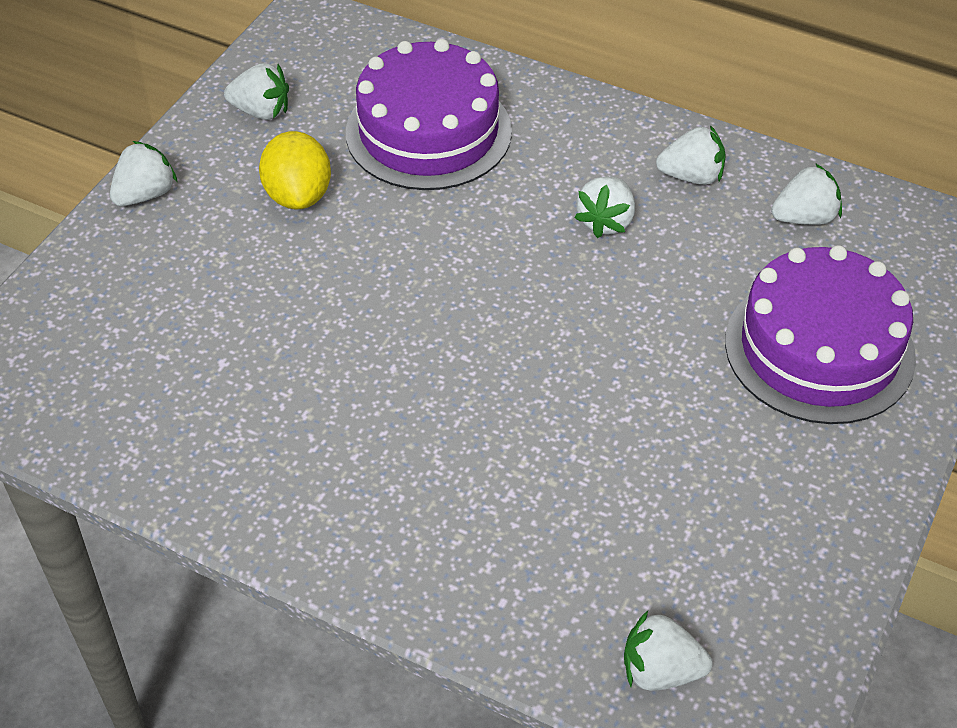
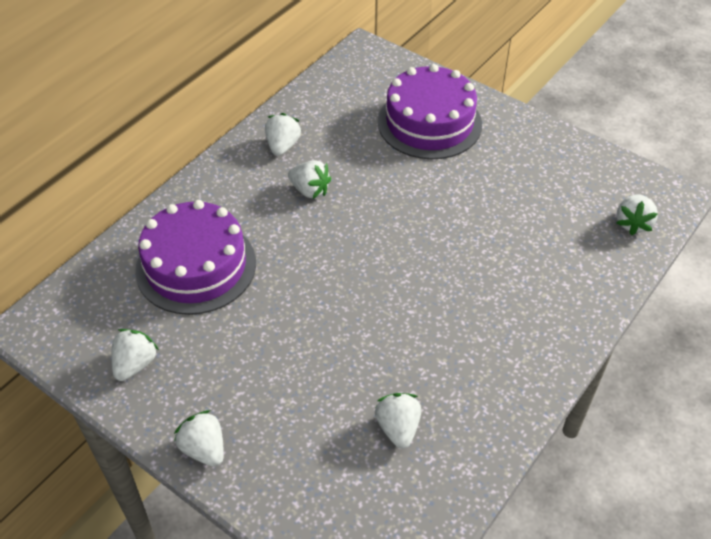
camera: 80 degrees left, 0 degrees up
yellow lemon [259,131,331,209] -> none
white strawberry [771,163,842,225] -> white strawberry moved to [375,393,421,449]

